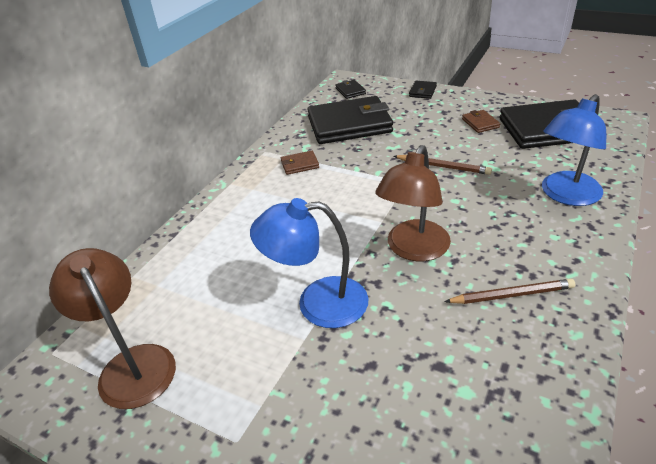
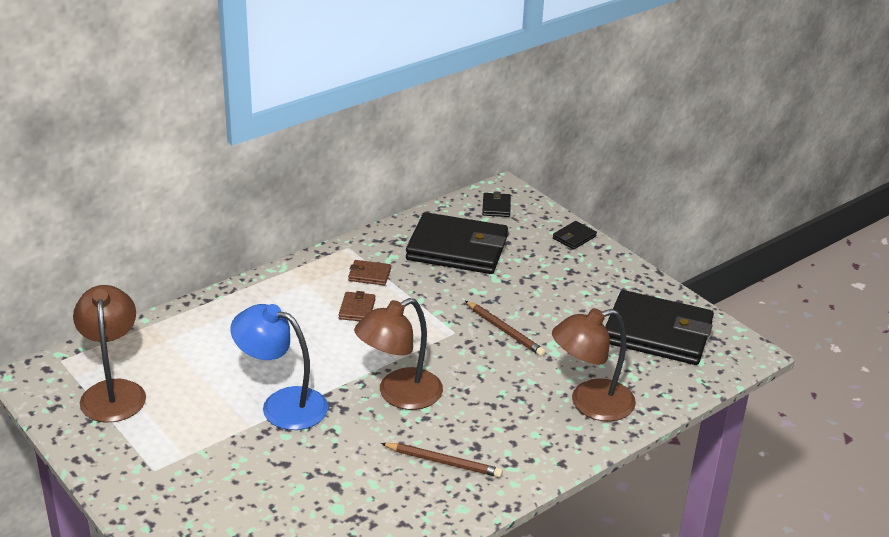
camera: 20 degrees right, 5 degrees down
brown wallet [462,110,500,133] -> brown wallet moved to [339,291,375,321]
blue lamp [542,94,606,206] -> brown lamp [552,308,636,421]

